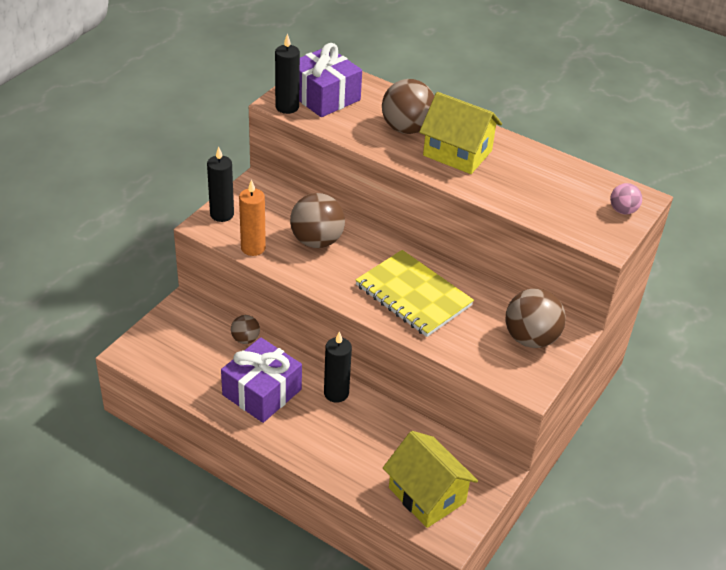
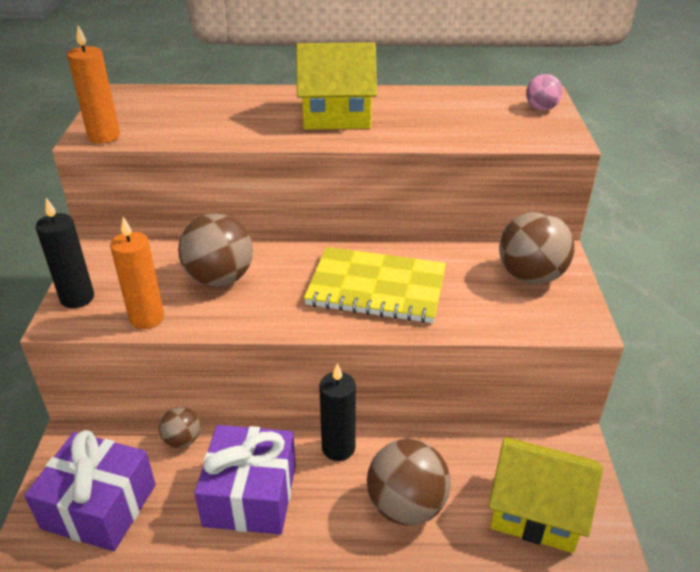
camera: 30 degrees left, 5 degrees down
black candle [275,33,300,114] -> orange candle [67,25,120,143]
purple gift [299,43,362,117] -> purple gift moved to [24,430,156,551]
brown ball [382,79,434,134] -> brown ball moved to [367,439,451,526]

